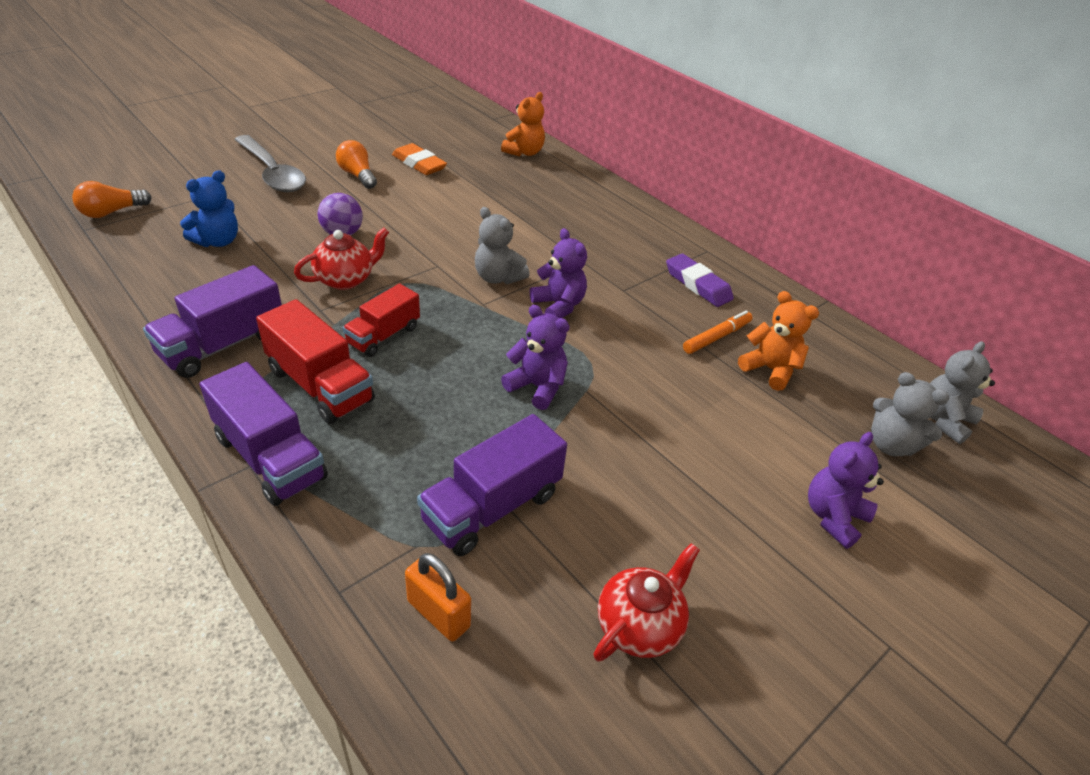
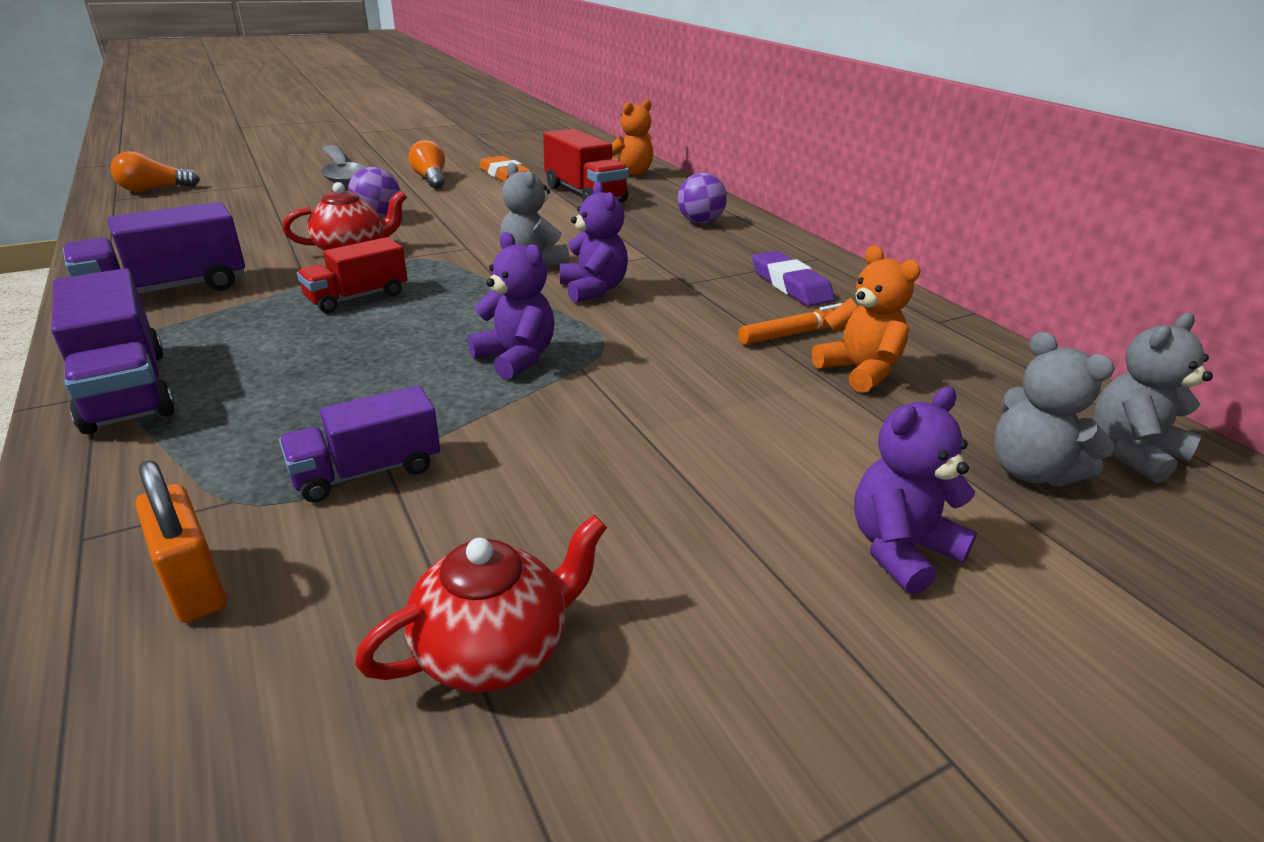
camera: 15 degrees right, 10 degrees down
blue teddy bear [180,170,238,247] -> none
red truck [256,299,375,424] -> red truck moved to [543,129,629,203]
purple truck [417,414,567,556] -> purple truck [279,386,440,503], size x0.67
none -> purple ball [678,173,727,224]

